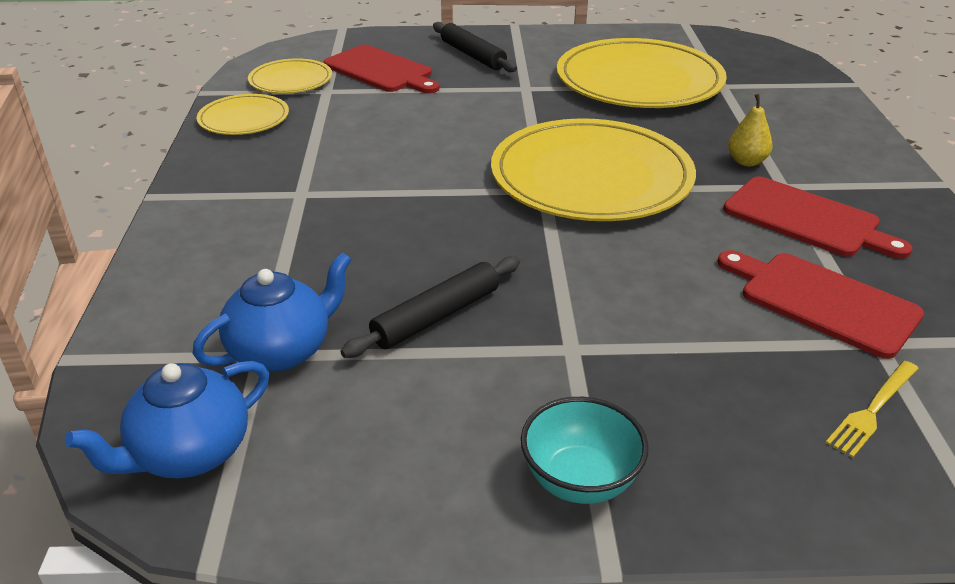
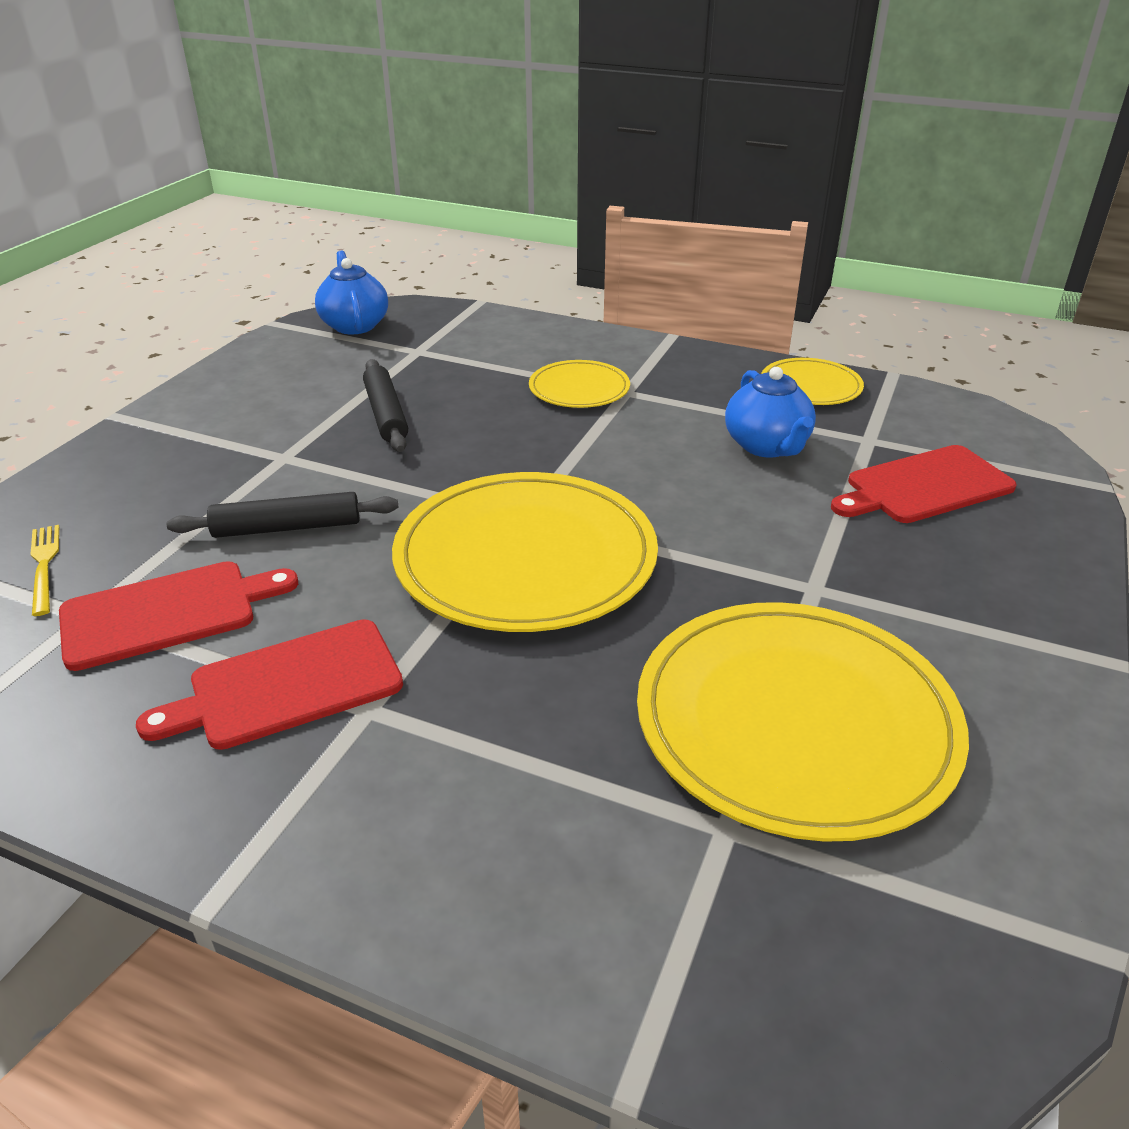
camera: 115 degrees right, 0 degrees up
blue teapot [193,252,352,372] -> blue teapot moved to [725,367,816,458]
yellow plate [248,58,332,94] -> yellow plate moved to [529,360,630,408]
black rolling pin [433,22,517,72] -> black rolling pin moved to [167,492,399,538]
turquoise bowl [521,397,648,504] -> none
yellow pear [728,94,773,166] -> none

